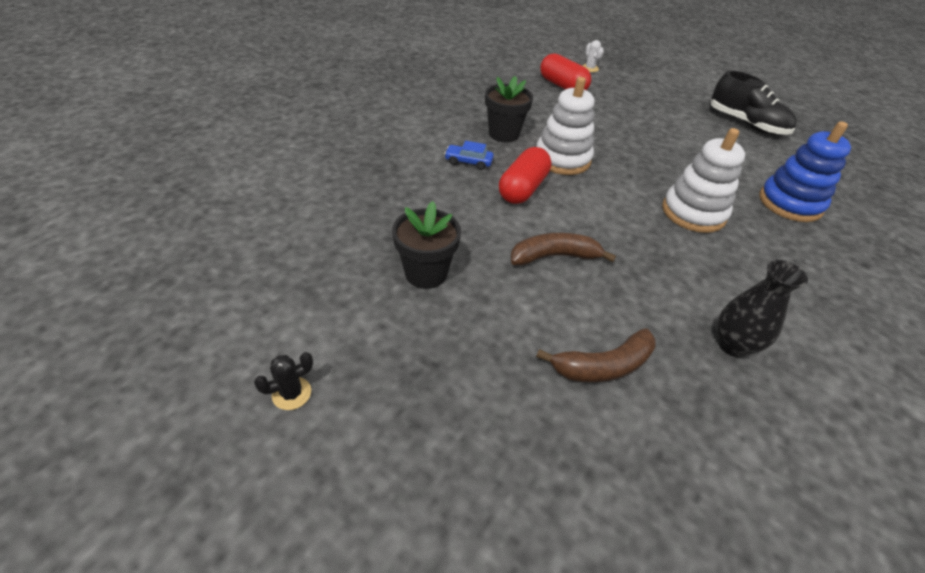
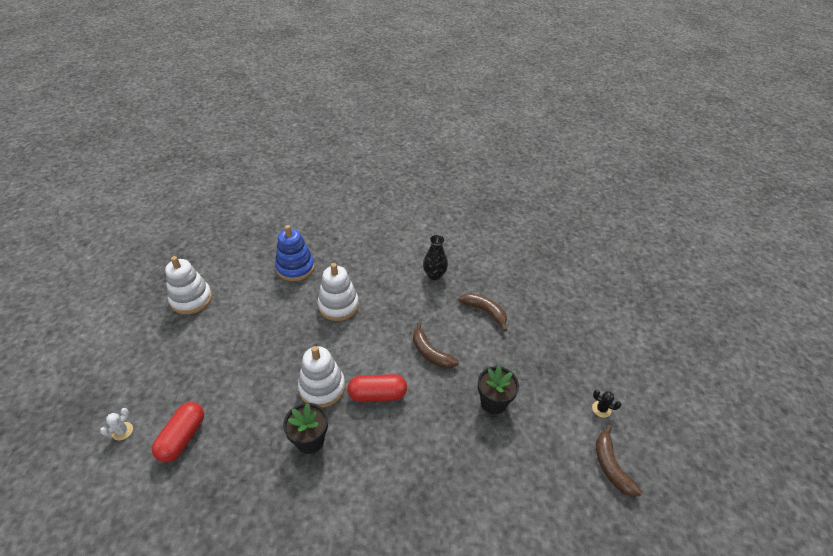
camera: 120 degrees left, 0 degrees up
blue car [444,141,494,170] -> none
black shoe [711,70,797,135] -> white stacking toy [165,256,212,314]
none -> brown banana [596,424,642,497]

